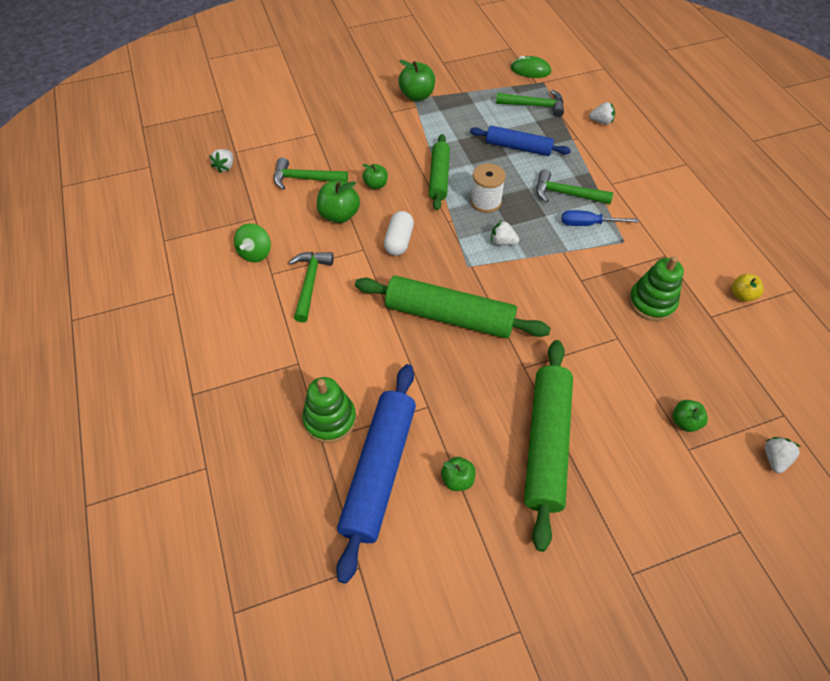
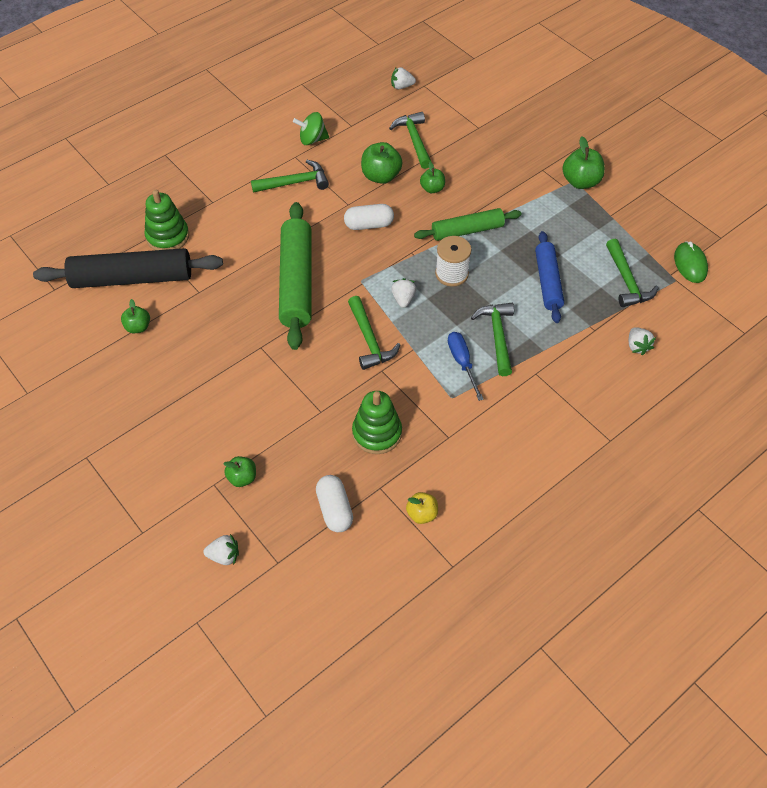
camera: 70 degrees right, 0 degrees up
blue rolling pin [336,364,416,584] -> black rolling pin [33,248,223,288]
green rolling pin [524,340,573,552] -> none
none -> white capsule [316,475,353,532]
none -> green hammer [348,296,400,370]

